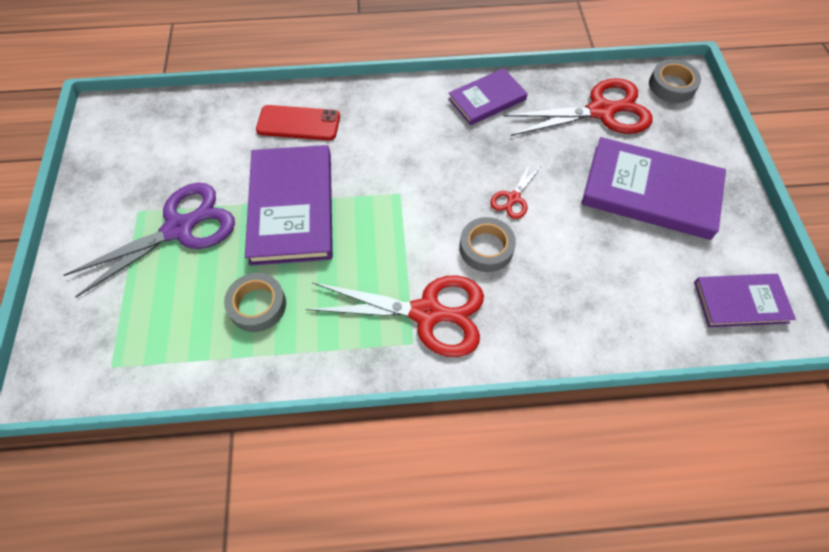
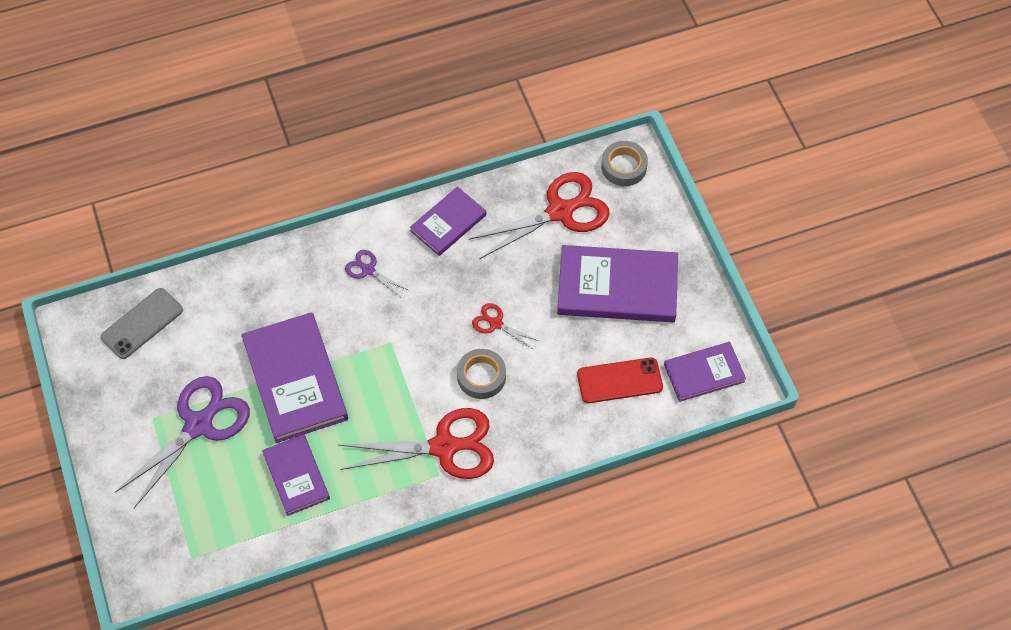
camera: 15 degrees left, 0 degrees up
grey tape [224,273,286,332] -> purple book [262,434,330,516]
red phone [256,105,340,140] -> red phone moved to [577,358,663,403]
red scissors [490,161,542,219] -> red scissors turned 105 degrees clockwise [472,303,539,350]
none -> grey phone [101,288,183,359]
none -> purple scissors [345,250,408,296]

